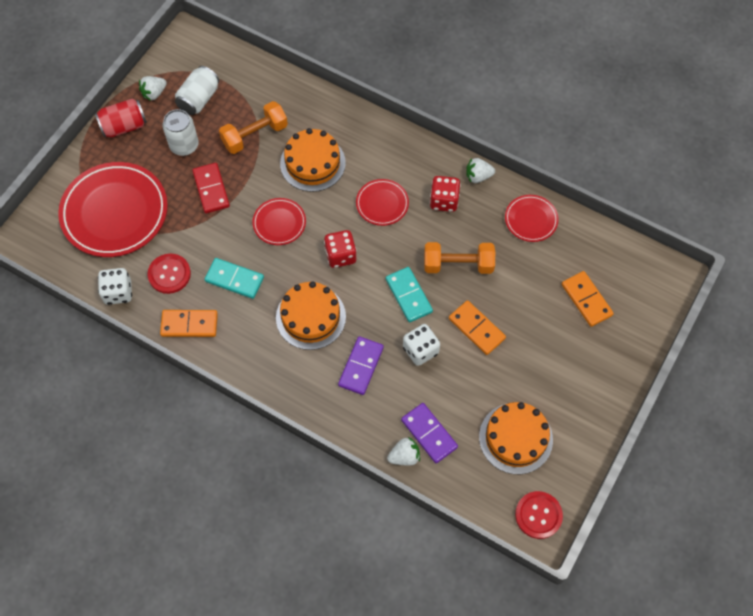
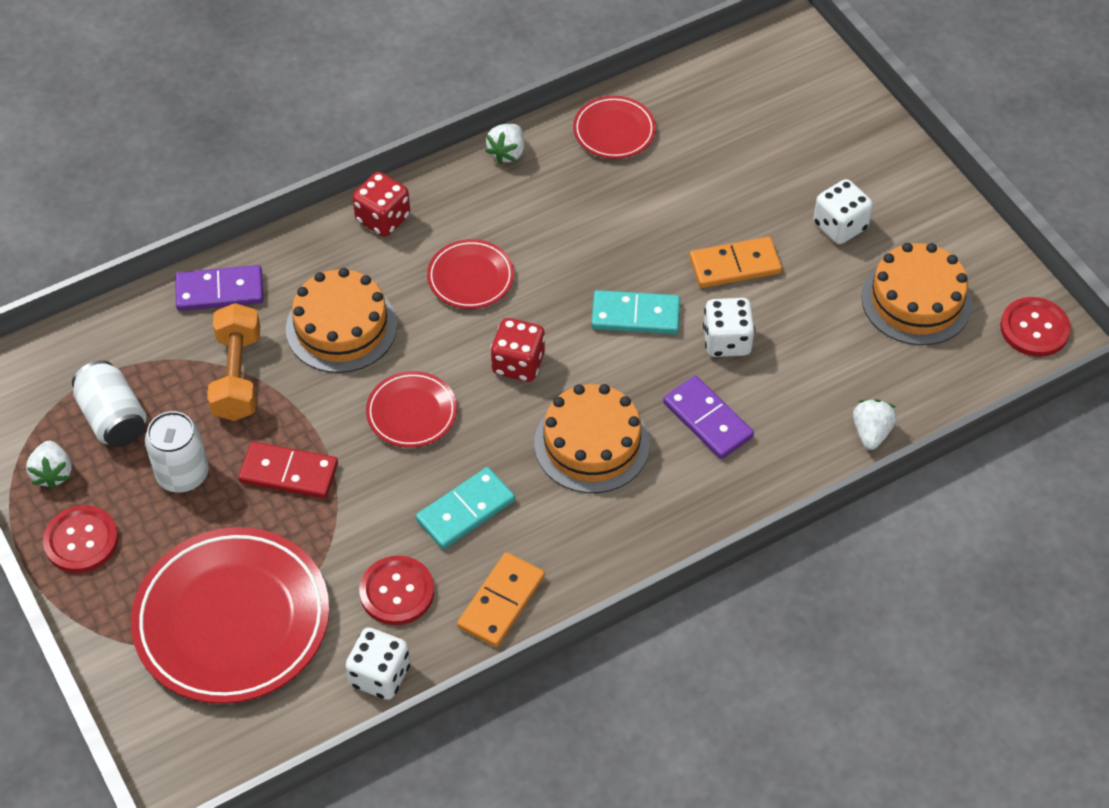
camera: 60 degrees left, 10 degrees down
red can [95,99,147,137] -> red button [43,505,118,573]
purple domino [401,403,458,463] -> purple domino moved to [175,265,263,311]
orange dumbbell [424,242,495,274] -> none
red dice [430,176,461,212] -> red dice moved to [352,172,410,237]
orange domino [562,271,614,327] -> none
none -> white dice [813,179,873,244]

